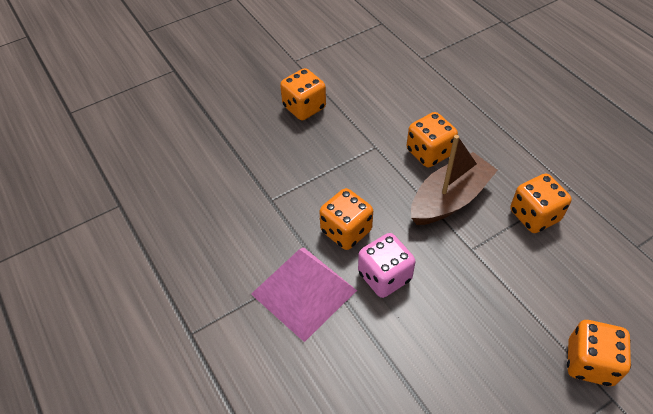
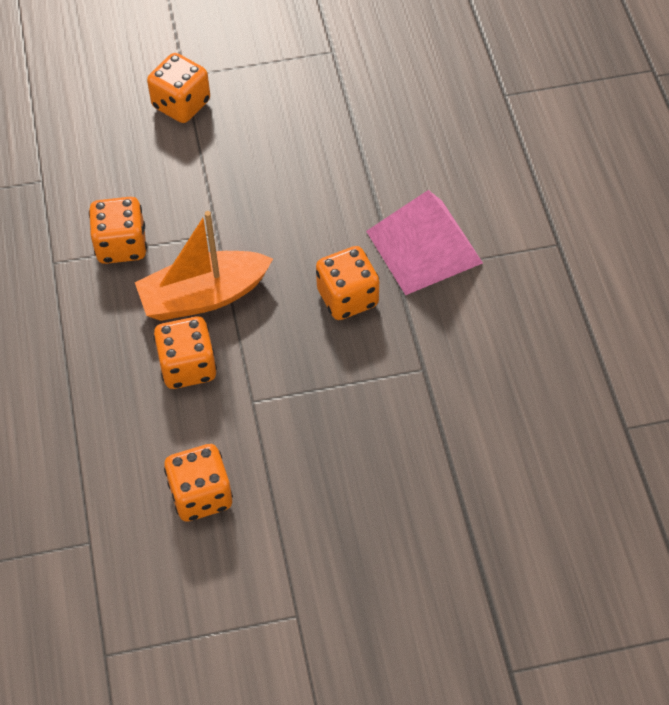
camera: 160 degrees left, 5 degrees up
orange dice [280,68,326,120] -> orange dice moved to [164,444,233,522]
pink dice [358,233,416,298] -> none
brown boat [411,135,498,225] -> orange boat [135,211,273,321]

